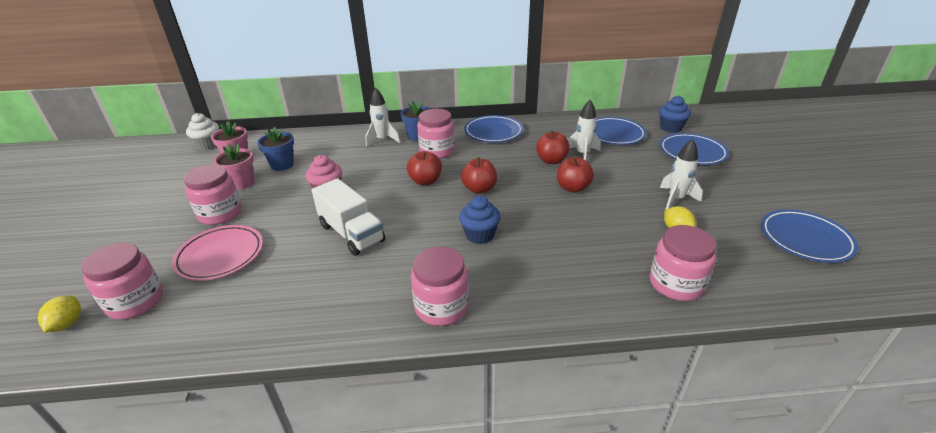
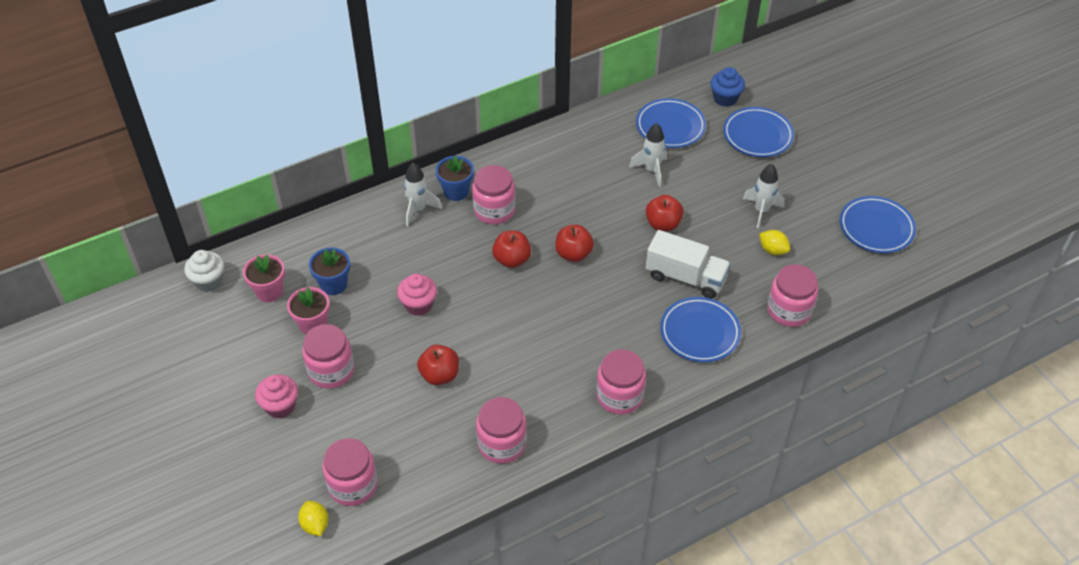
camera: 25 degrees left, 15 degrees up
pink plate [172,225,263,281] -> none
white truck [312,178,385,256] -> white truck moved to [646,230,731,299]
blue cupcake [459,196,501,244] -> none
blue plate [464,115,523,142] -> blue plate moved to [660,297,741,362]
red apple [536,131,570,164] -> red apple moved to [417,345,459,385]
none -> pink cupcake [255,374,298,419]
none -> pink jar [476,397,527,464]

